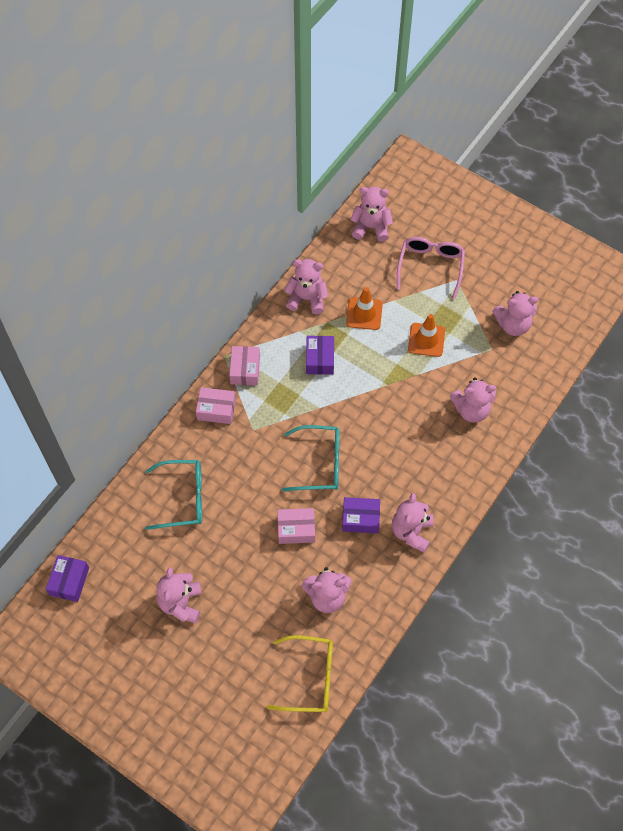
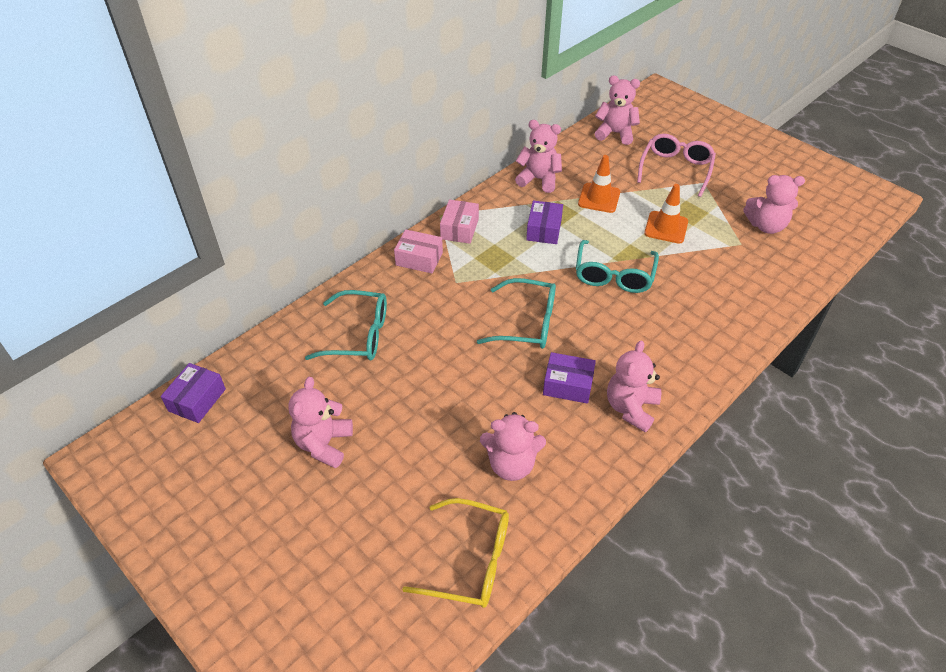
camera: 10 degrees right, 15 degrees down
pink box [277,508,315,544] -> none
pink teddy bear [450,378,496,423] -> none
none -> turquoise glasses [576,240,659,293]

